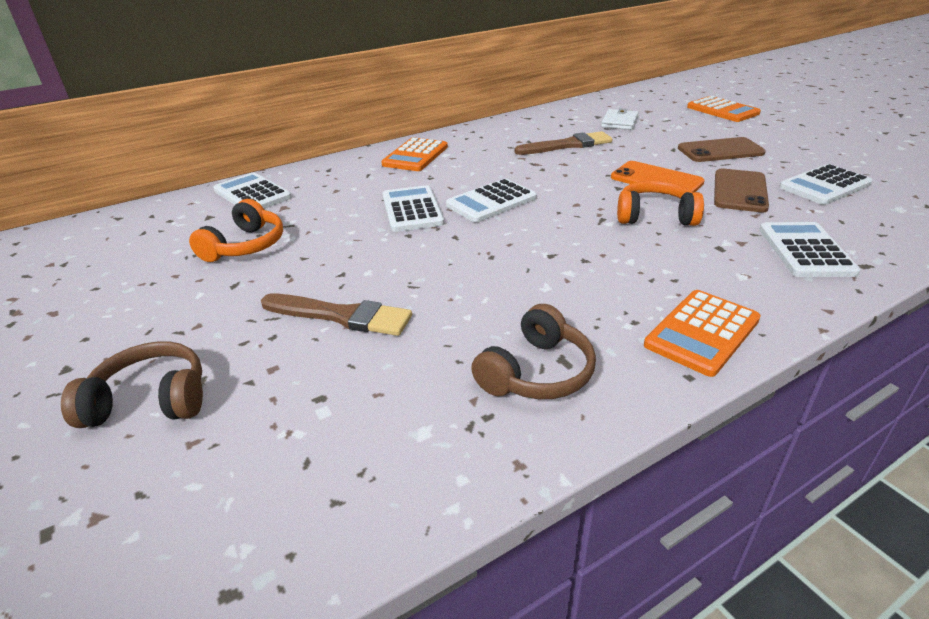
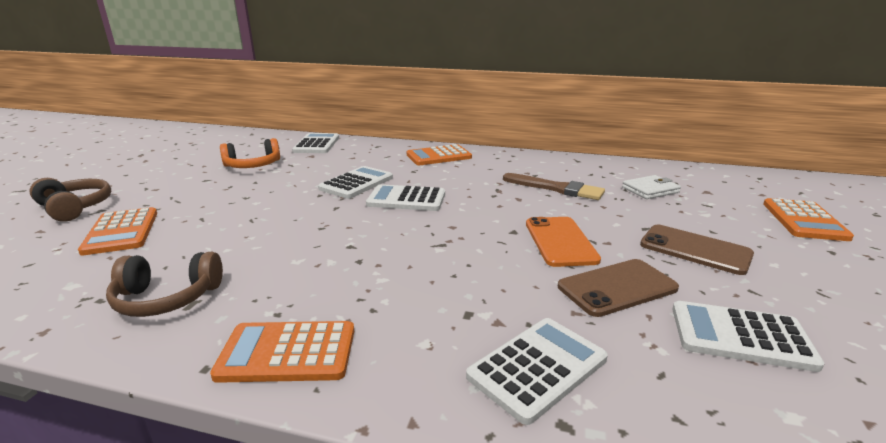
camera: 45 degrees right, 10 degrees down
brown brush [261,294,412,336] -> none
orange headphones [617,181,704,226] -> none
none -> orange calculator [78,207,157,255]

